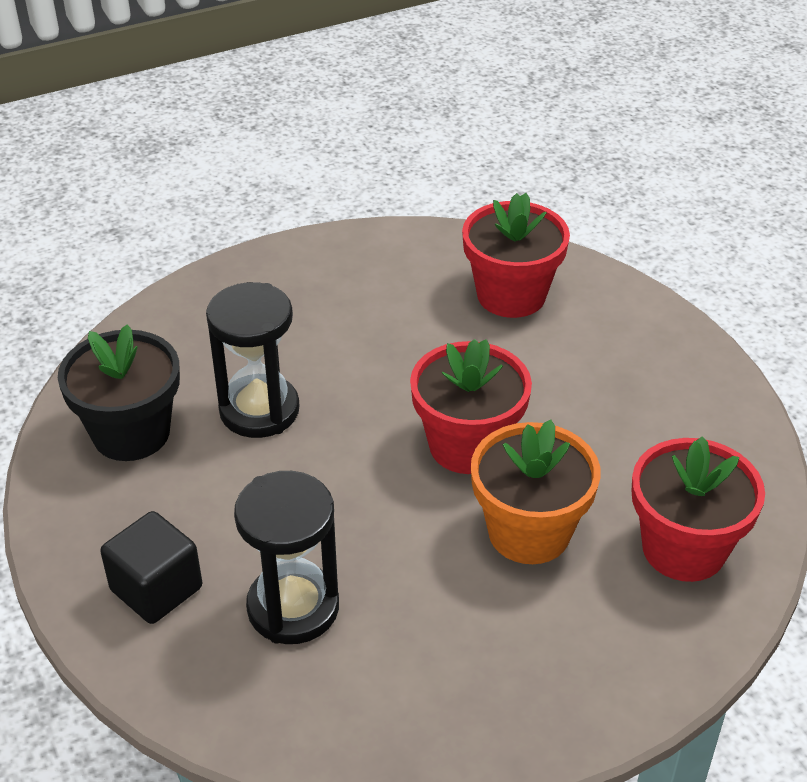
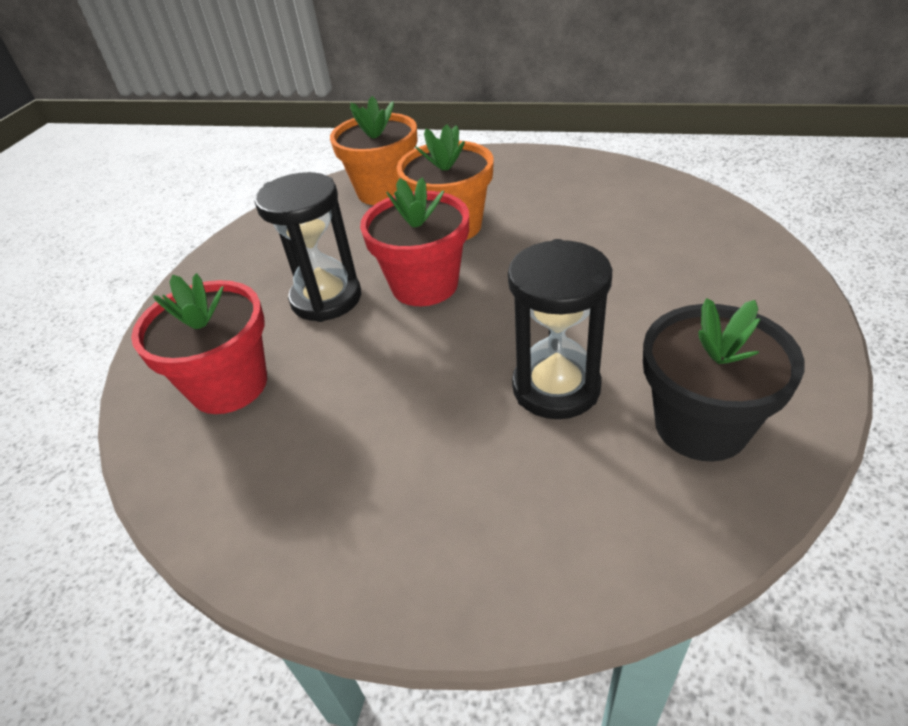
camera: 135 degrees left, 0 degrees up
black cube [100,511,202,624] -> none
black hourglass [234,471,339,644] -> black hourglass moved to [255,172,361,322]
red flower pot [632,436,765,582] -> orange flower pot [330,96,418,205]

